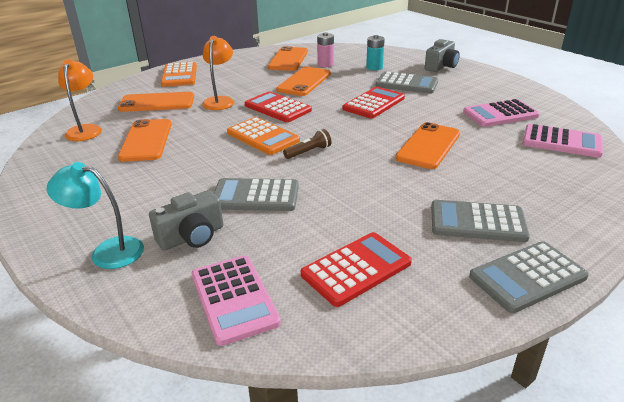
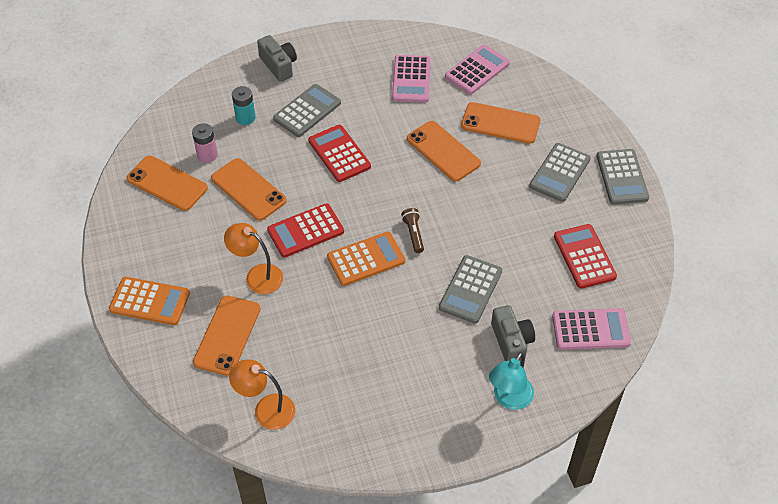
camera: 70 degrees left, 20 degrees up
orange phone [118,119,172,162] -> orange phone moved to [461,102,540,144]

